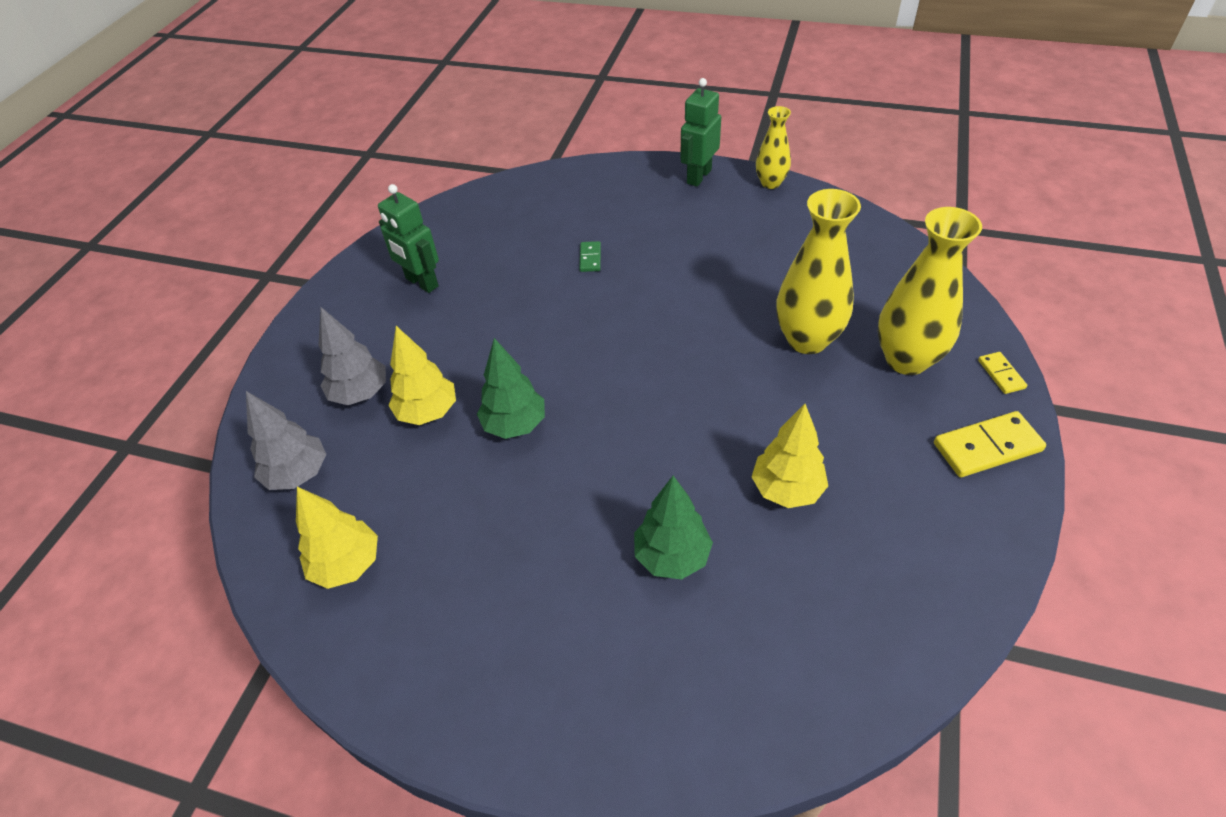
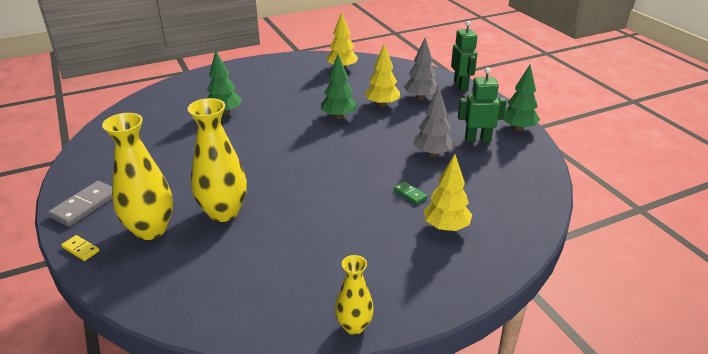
camera: 135 degrees right, 15 degrees down
grey tree [246,391,326,490] -> grey tree moved to [413,87,454,157]
green robot [680,78,721,187] -> green robot moved to [451,21,477,91]
yellow tree [752,404,828,508] -> yellow tree moved to [424,154,472,232]
yellow domino [934,411,1046,477] -> grey domino [48,181,113,227]
none -> green tree [503,65,540,131]

